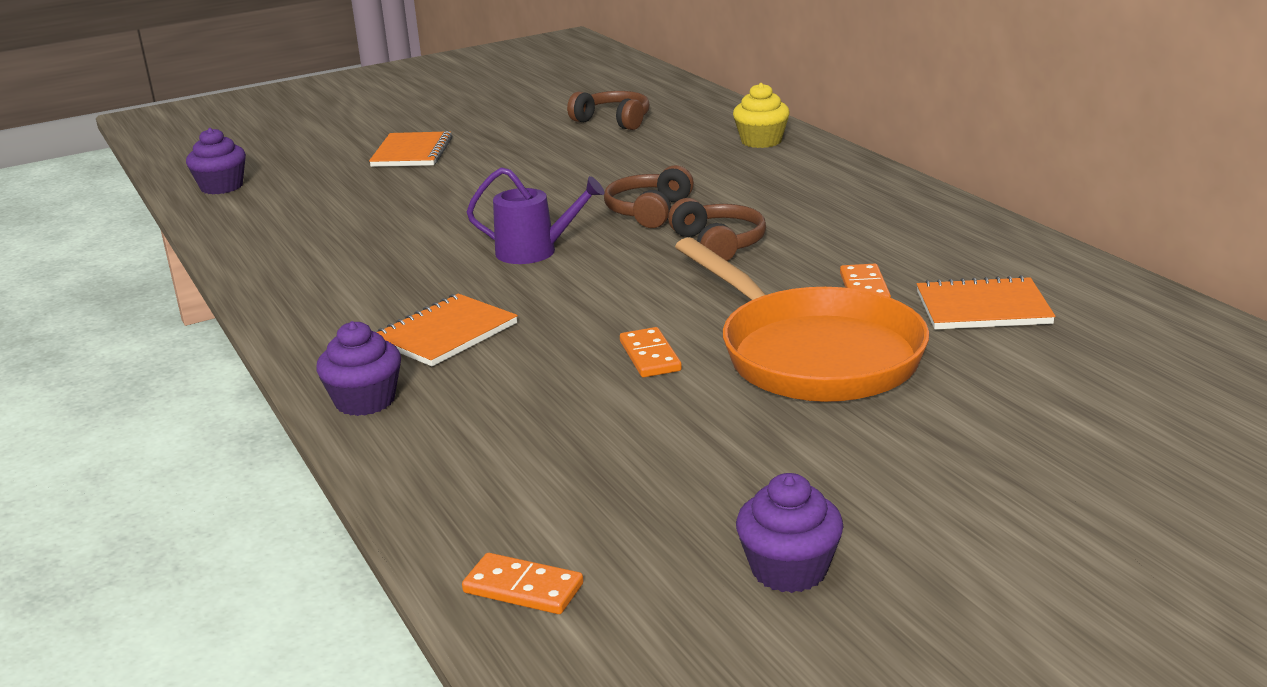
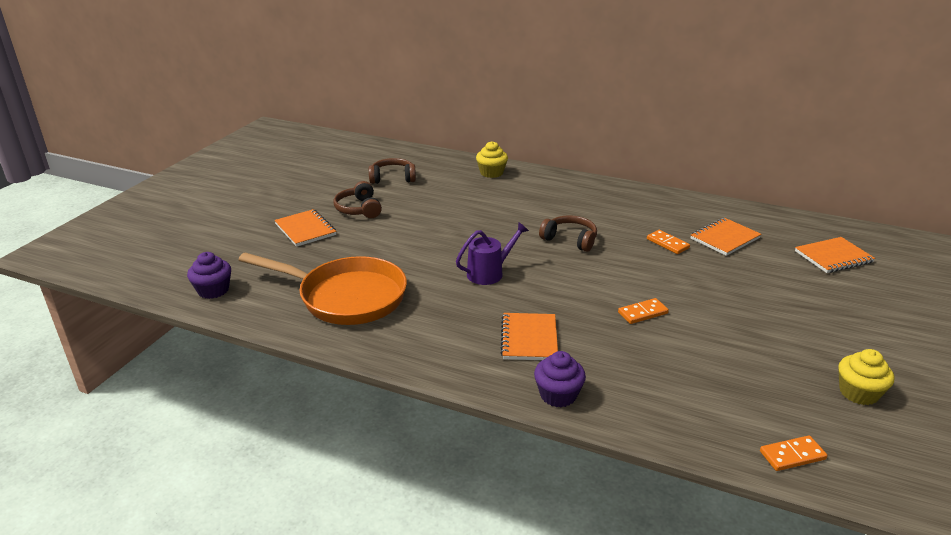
camera: 40 degrees left, 5 degrees up
brown headphones [604,165,694,228] -> brown headphones moved to [334,181,382,218]
orange domino [620,327,682,377] -> orange domino turned 60 degrees counterclockwise [618,298,669,324]
orange pan [675,237,929,402] -> orange pan moved to [239,253,407,325]
purple cupcake [736,473,843,593] -> yellow cupcake [838,349,894,405]
none -> orange notebook [795,237,875,273]

